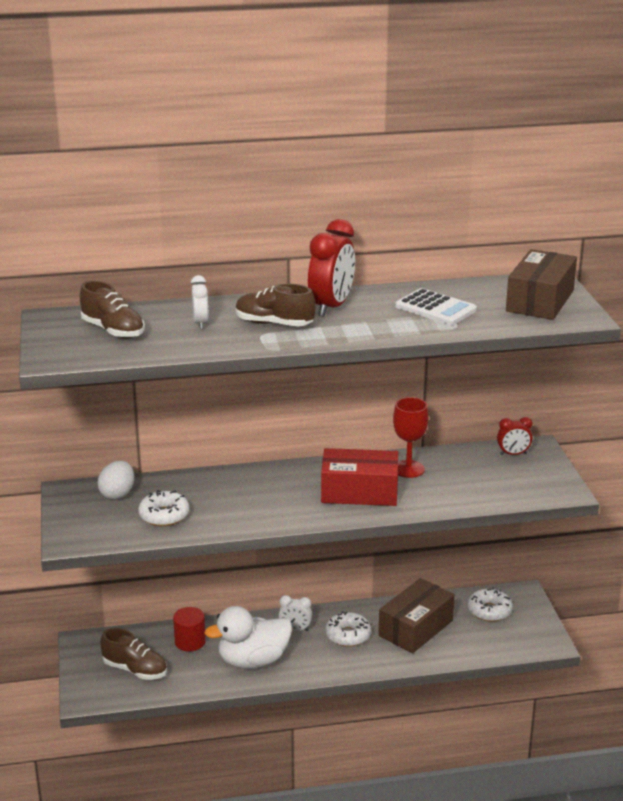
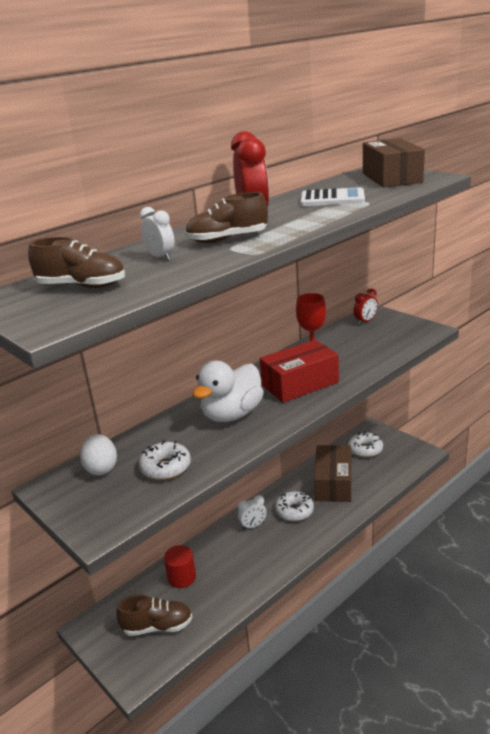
camera: 30 degrees left, 0 degrees up
white duck [204,606,292,669] -> white duck moved to [192,361,264,422]

